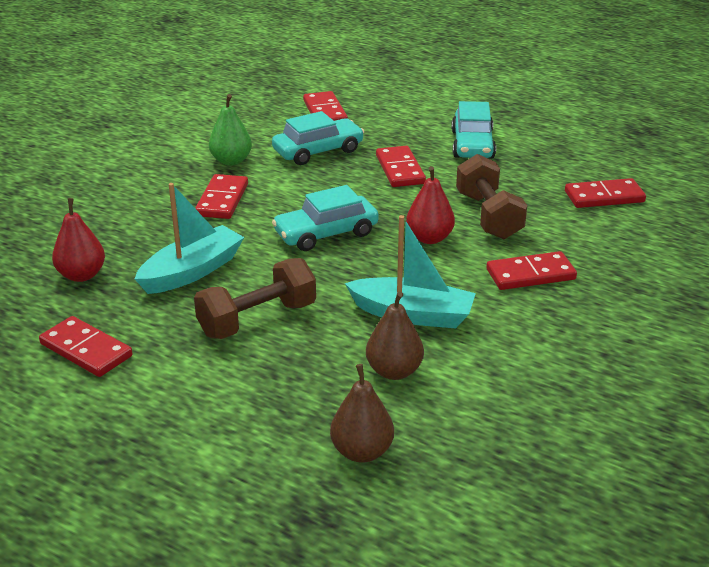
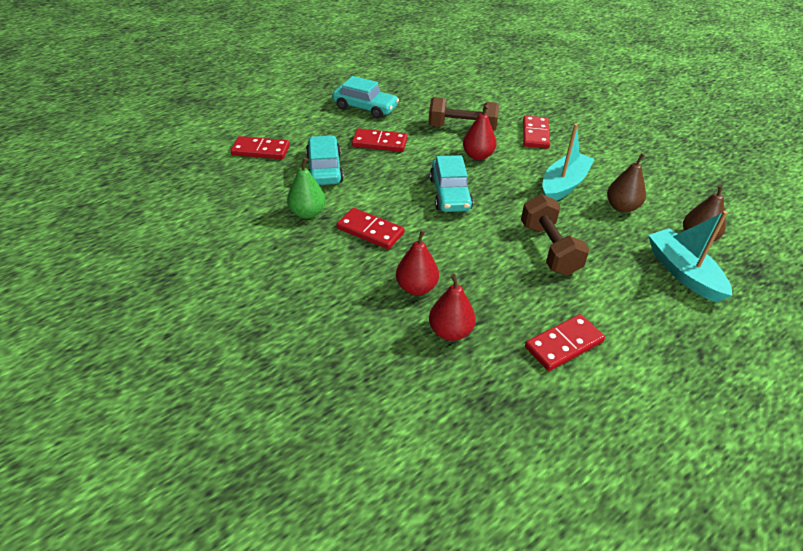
camera: 70 degrees left, 10 degrees up
turquoise boat [135,183,244,294] -> turquoise boat moved to [648,211,732,303]
red domino [565,178,646,208] -> none
none -> red pear [396,230,439,295]

